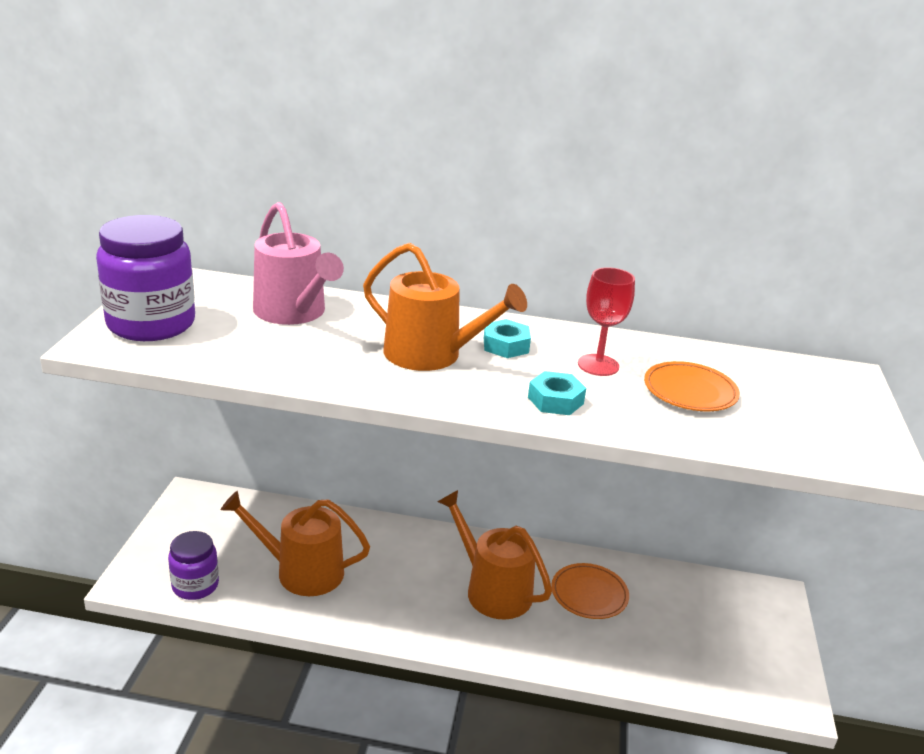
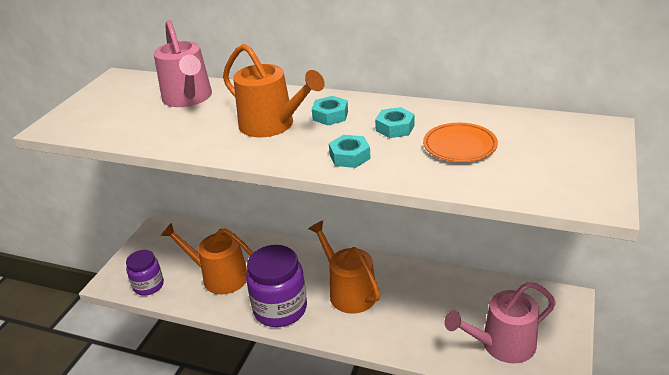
camera: 15 degrees right, 5 degrees up
purple jar [96,215,195,341] -> purple jar moved to [246,245,307,327]
orange plate [551,563,629,619] -> none
red goblet [578,267,635,376] -> turquoise nut [375,107,415,138]
none -> pink watering can [444,282,556,363]

